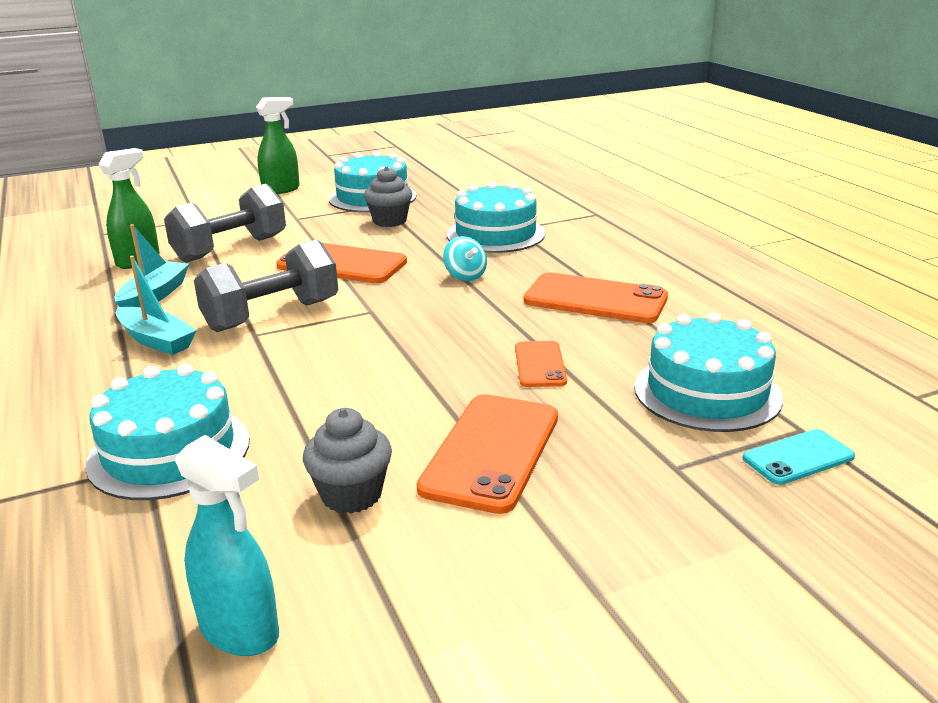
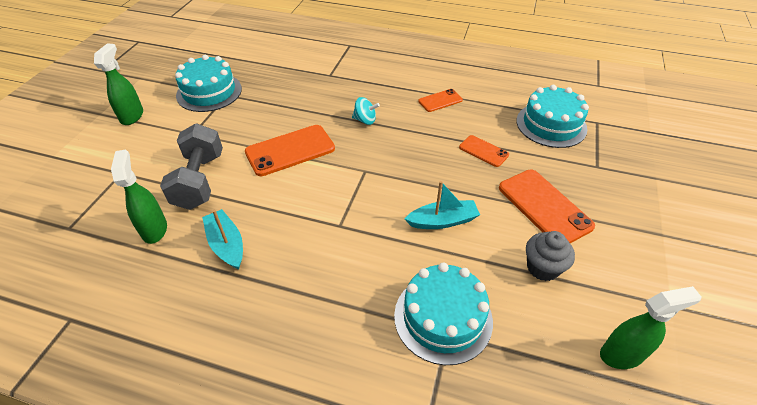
camera: 50 degrees left, 20 degrees up
turquoise boat [116,256,197,355] -> turquoise boat moved to [405,181,480,229]
turquoise spray bottle [175,435,279,656] -> green spray bottle [600,286,702,369]
grey dumbbell [194,240,338,332] -> none
grey cupcake [364,166,412,227] -> none
turquoise cake [447,181,545,253] -> none
orange phone [524,272,668,323] -> orange phone [418,89,463,112], size x0.56
turquoise phone [743,429,855,485] -> none

